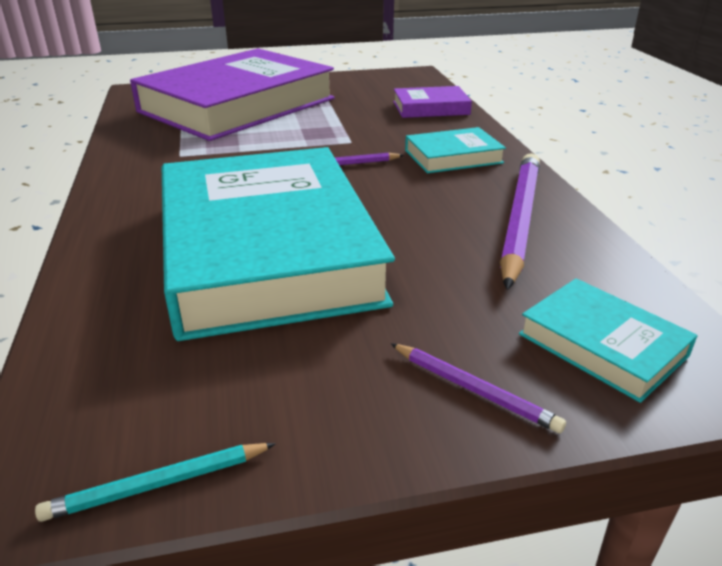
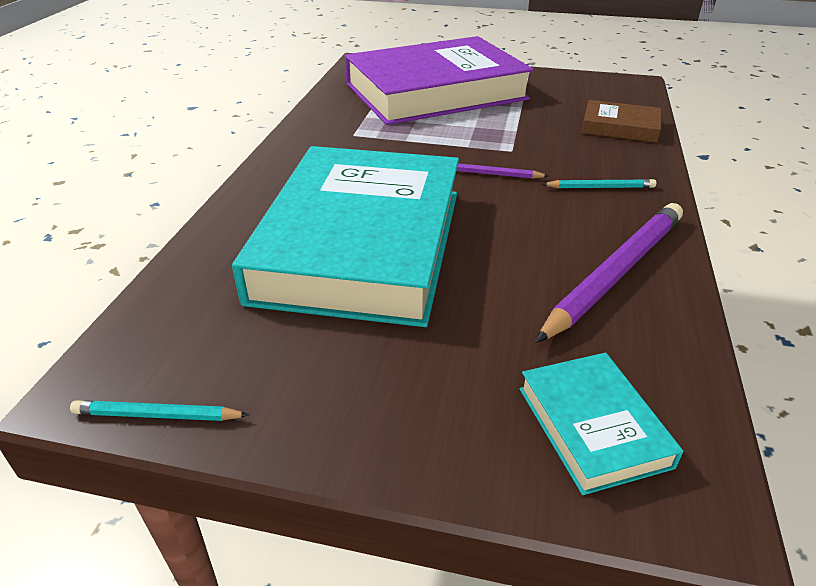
camera: 25 degrees right, 5 degrees up
purple pencil [391,343,566,434] -> none
purple book [393,86,472,118] -> brown book [581,100,661,143]
turquoise book [405,127,506,173] -> turquoise pencil [541,179,656,188]

